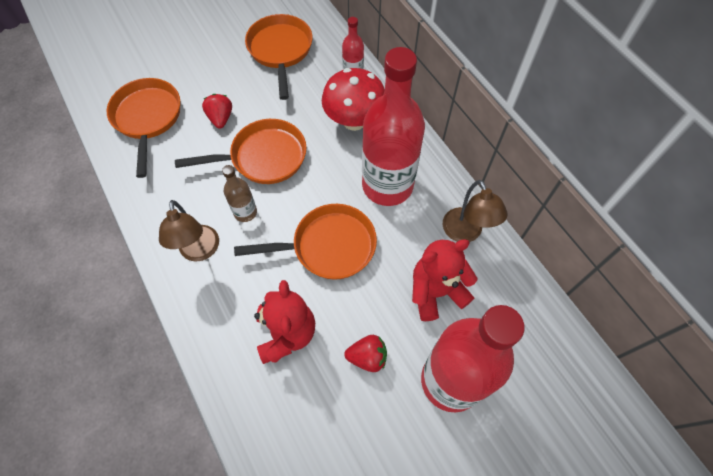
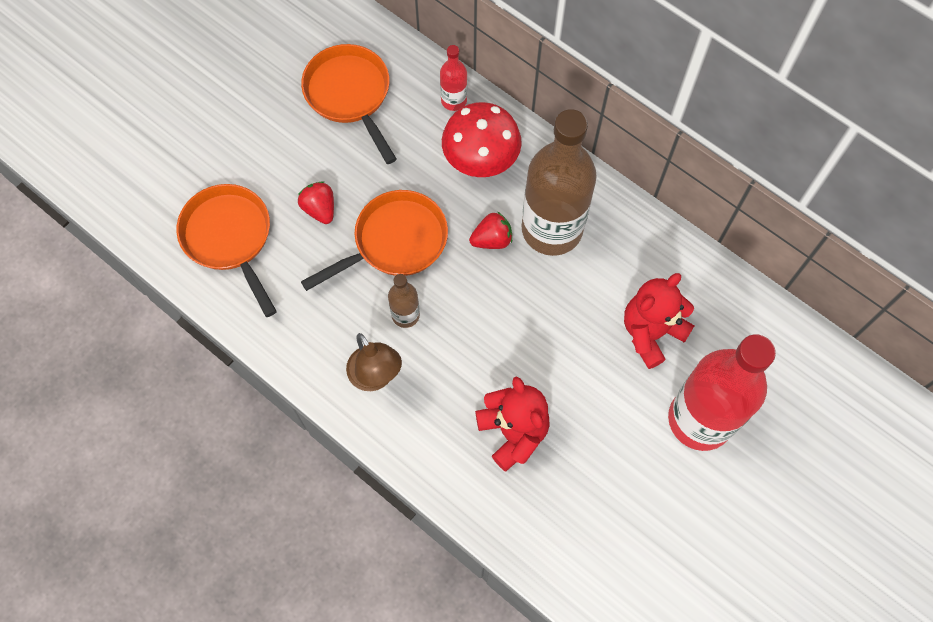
camera: 20 degrees left, 5 degrees up
orange pan [234,204,377,280] -> none
red strawberry [344,335,387,372] -> red strawberry moved to [469,212,512,249]
red bottle [362,47,425,206] -> brown bottle [522,109,597,256]
brown lamp [443,180,508,242] -> none

